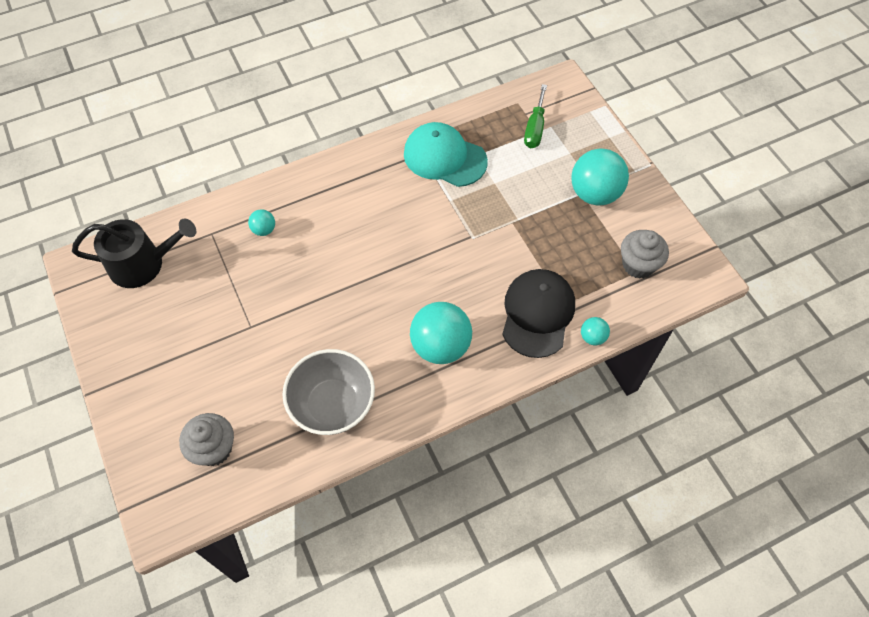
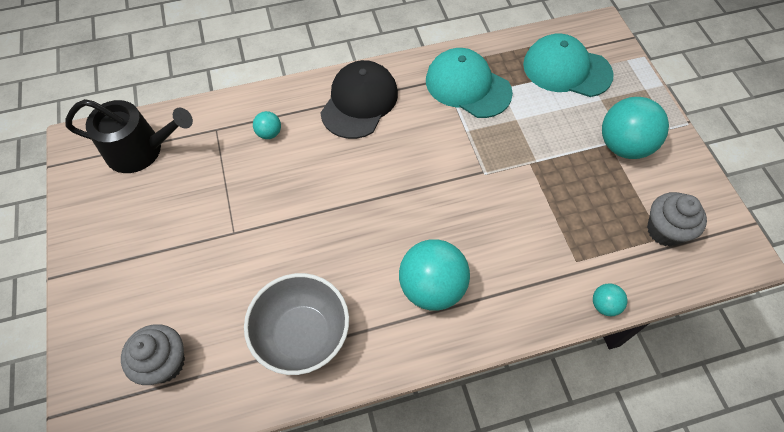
camera: 10 degrees right, 0 degrees up
black cap [502,269,575,358] -> black cap moved to [320,60,398,139]
green screwdriver [524,84,547,148] -> turquoise cap [523,33,614,97]

